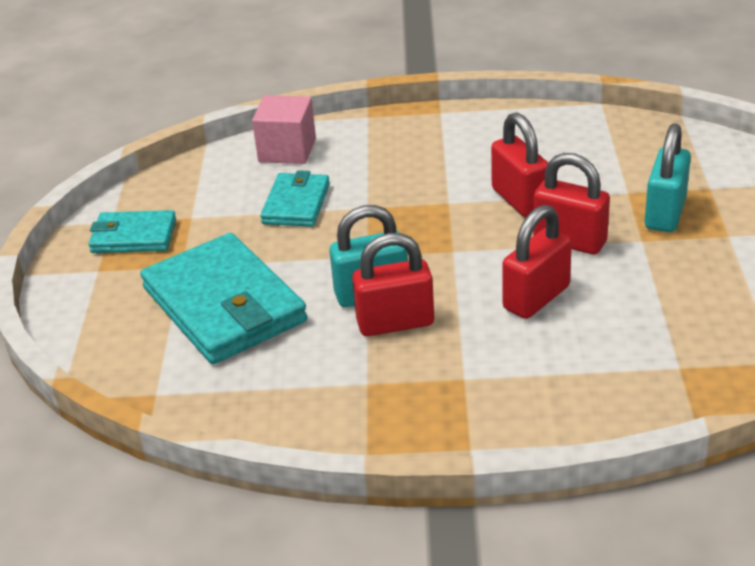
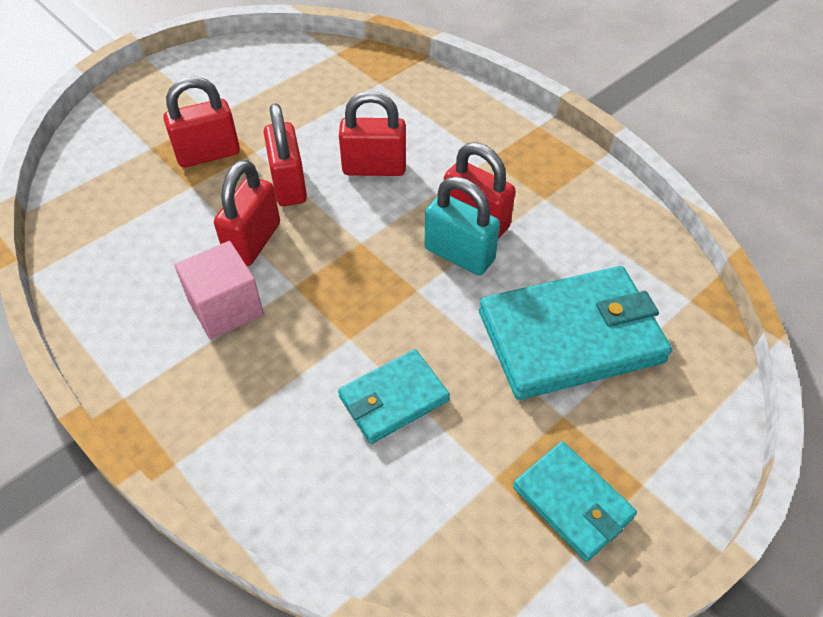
camera: 135 degrees left, 15 degrees up
turquoise wallet [140,233,307,364] -> turquoise wallet turned 60 degrees clockwise [479,266,672,400]
pink cube [252,95,316,164] -> pink cube moved to [174,241,264,340]
turquoise padlock [645,123,691,232] -> red padlock [163,77,240,168]

